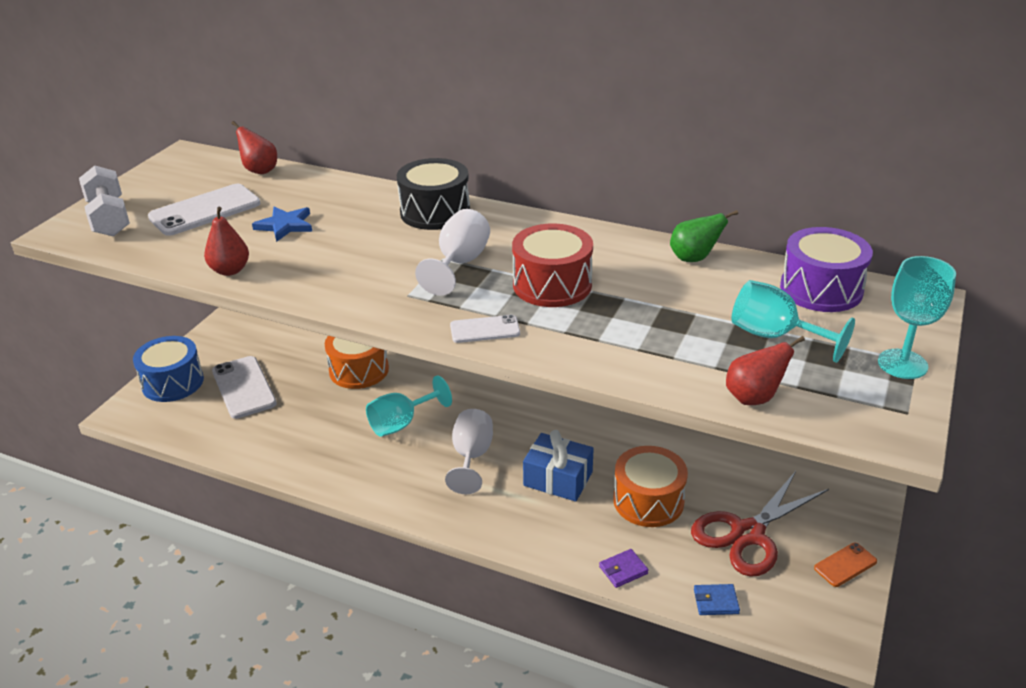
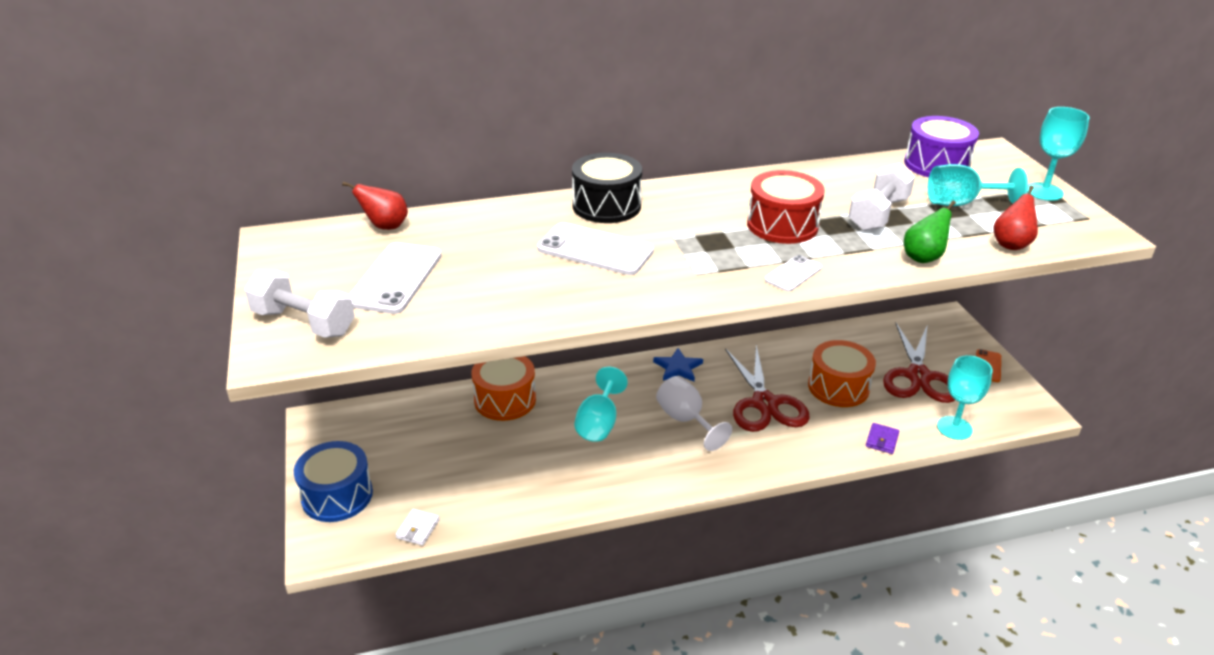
camera: 40 degrees left, 0 degrees up
red pear [204,207,249,276] -> none
white phone [212,356,277,419] -> white phone moved to [537,223,654,275]
blue star [252,207,313,242] -> blue star moved to [653,348,703,382]
white goblet [415,209,490,296] -> none
blue gift [523,430,594,502] -> red scissors [725,345,810,432]
green pear [670,210,738,262] -> green pear moved to [904,201,956,263]
blue wallet [694,584,740,615] -> turquoise goblet [937,355,992,440]
none -> white wallet [395,509,440,546]
none -> white dumbbell [849,163,915,231]

